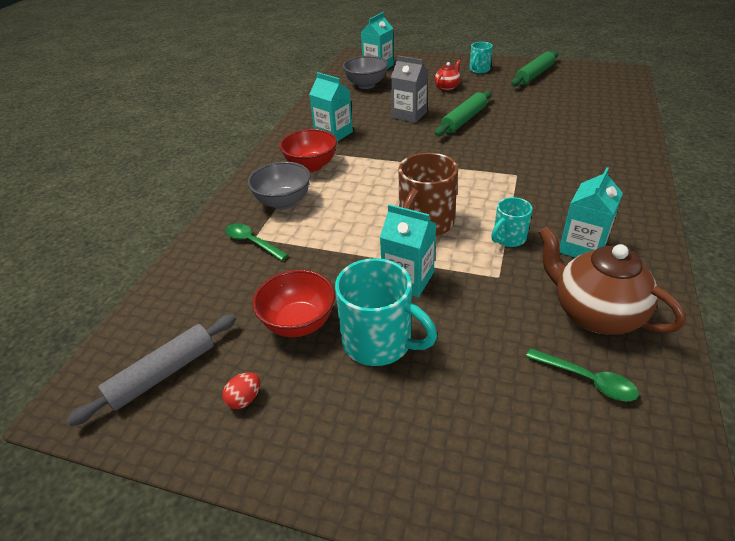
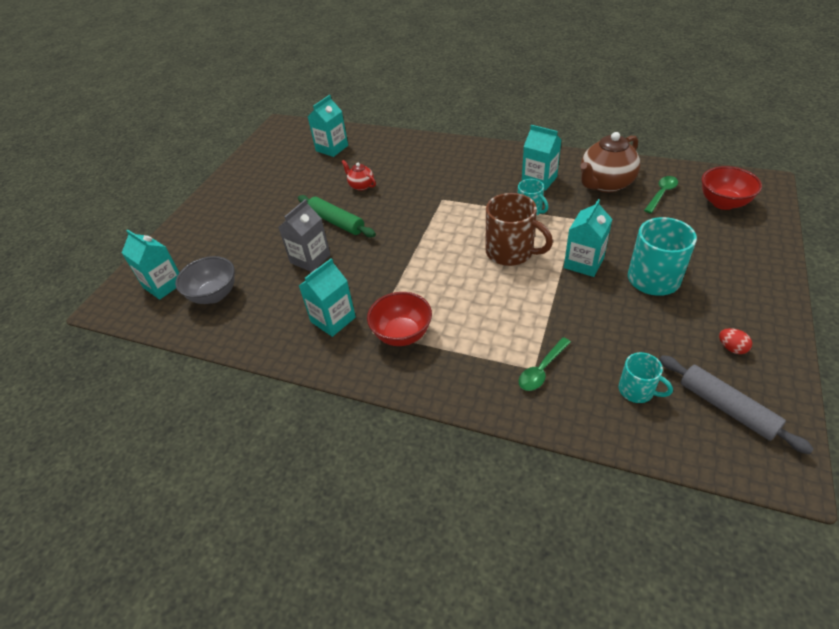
camera: 85 degrees left, 5 degrees up
grey bowl [248,161,311,210] -> none
red bowl [252,270,335,337] -> red bowl moved to [702,166,762,210]
red teapot [435,60,461,91] -> red teapot moved to [342,160,376,191]
turquoise mug [469,42,493,73] -> turquoise mug moved to [619,352,673,403]
green rolling pin [511,51,558,86] -> none
none -> turquoise carton [308,95,348,157]

